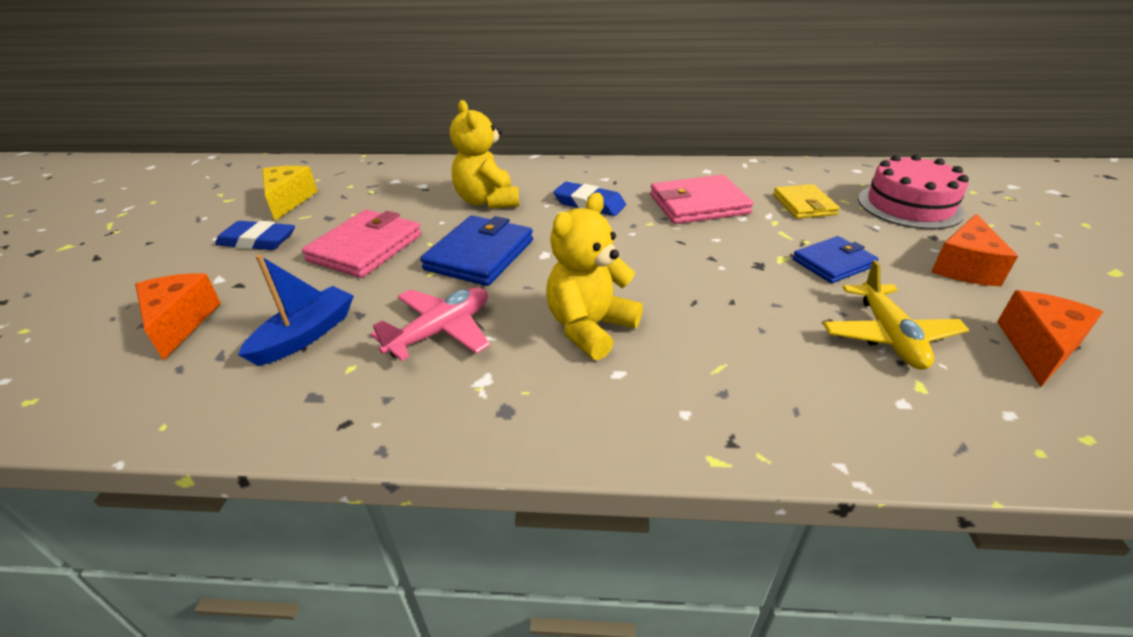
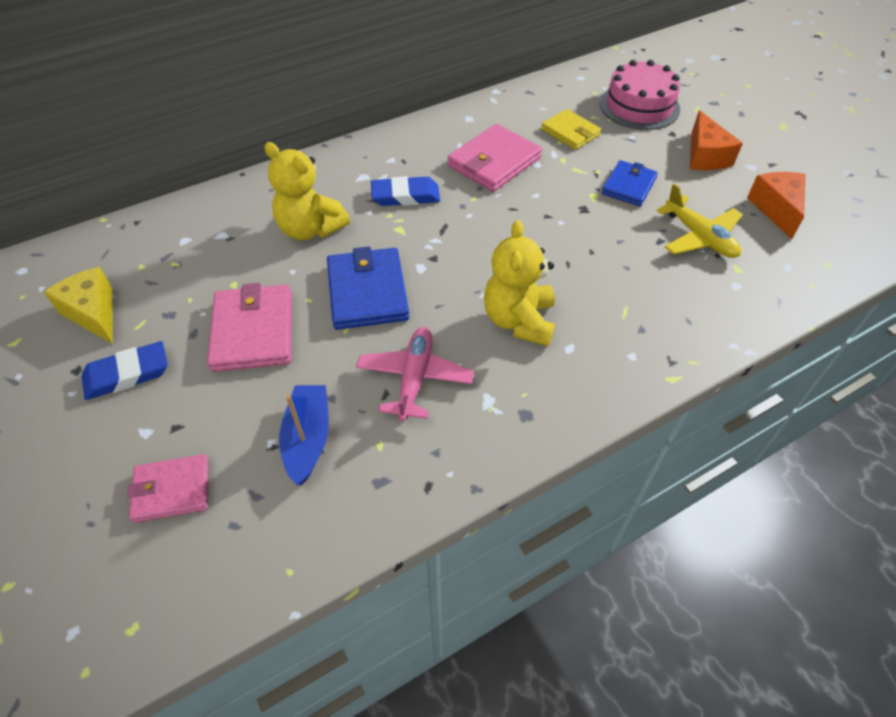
camera: 35 degrees left, 15 degrees up
orange cheese [135,273,221,361] -> pink wallet [128,454,209,523]

